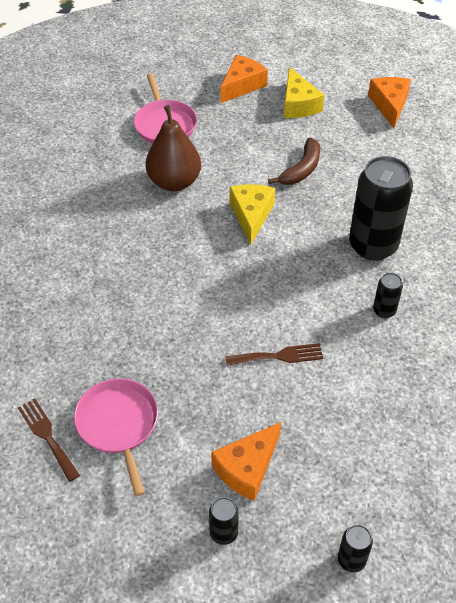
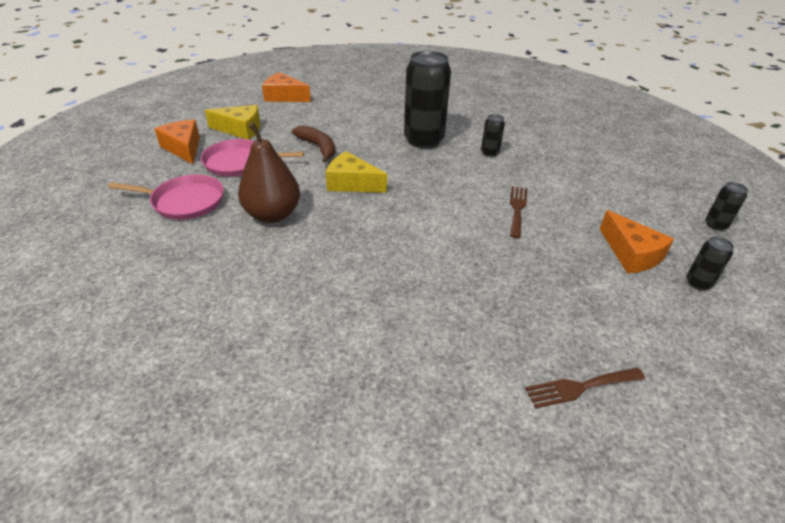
camera: 70 degrees left, 10 degrees down
pink pan [74,378,158,496] -> pink pan moved to [201,139,304,177]

